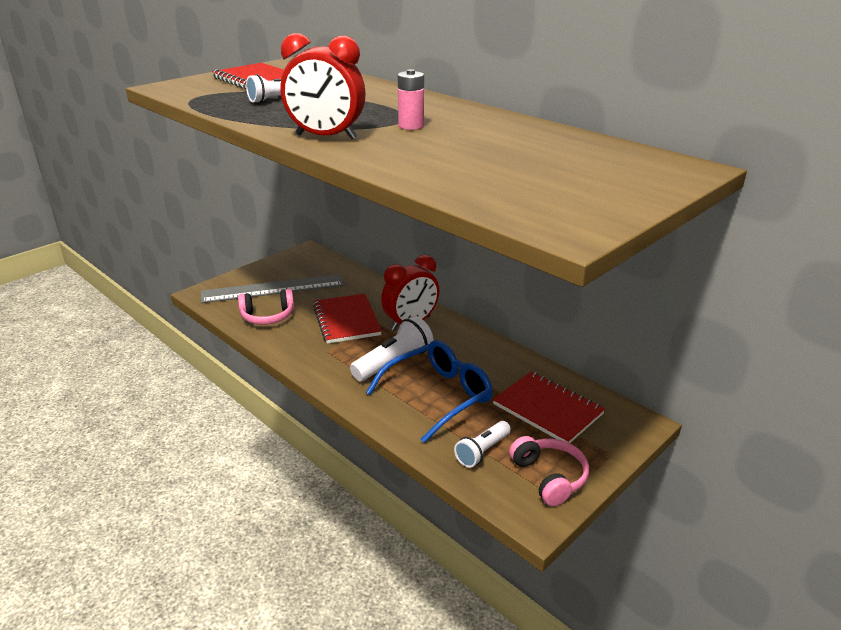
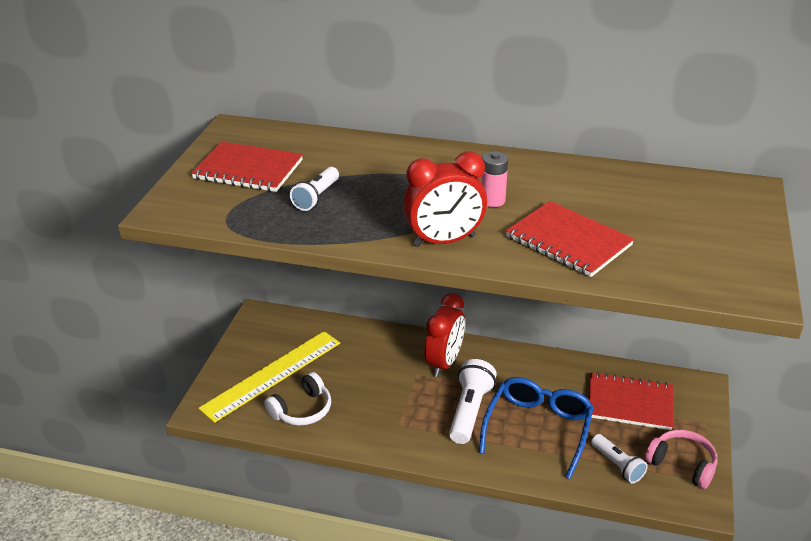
camera: 30 degrees left, 5 degrees up
grey ruler [201,274,344,303] -> yellow ruler [198,331,340,423]
pink headphones [238,289,294,325] -> white headphones [264,372,331,426]
red notebook [313,293,382,344] -> red notebook moved to [506,201,634,277]
white flashlight [454,421,511,468] -> white flashlight turned 45 degrees counterclockwise [591,434,648,483]

